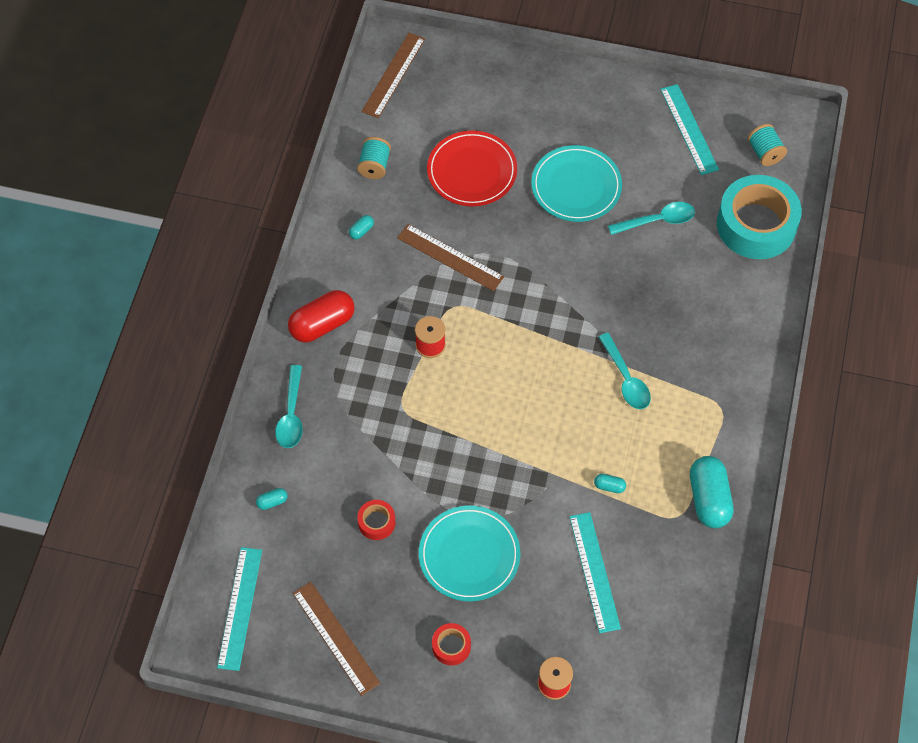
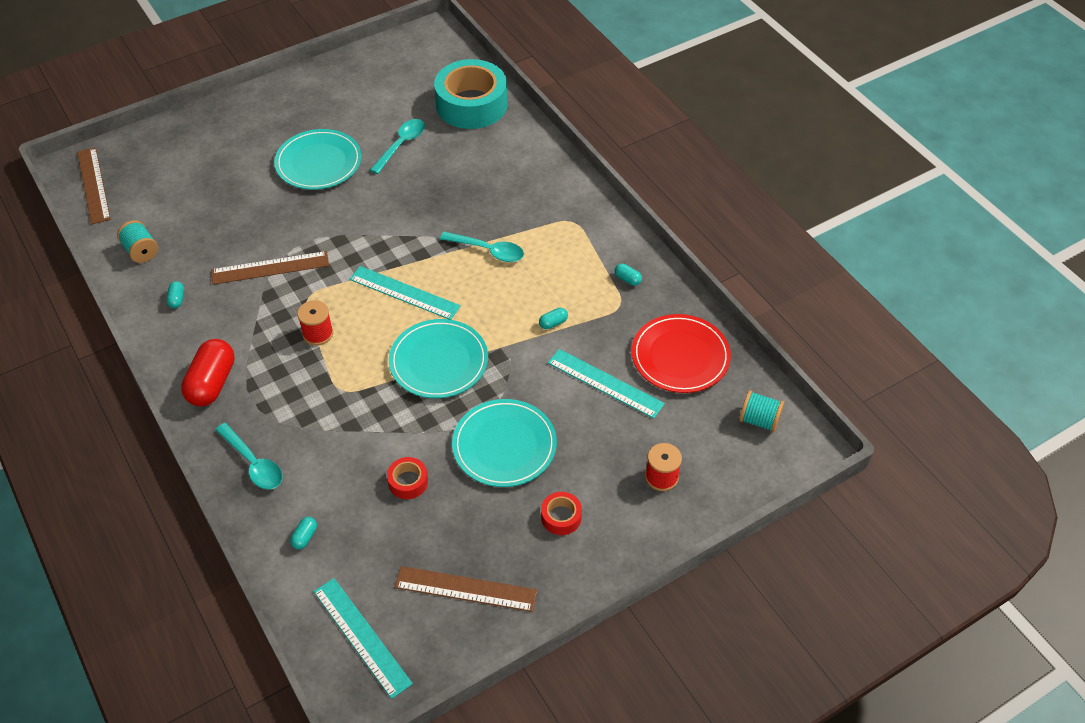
camera: 45 degrees left, 10 degrees down
red plate [427,131,517,206] -> red plate moved to [632,314,731,393]
turquoise ruler [660,84,719,175] -> turquoise ruler moved to [349,266,461,320]
turquoise capsule [690,456,733,528] -> turquoise capsule [614,263,642,286], size x0.43
turquoise spool [747,124,787,166] -> turquoise spool moved to [739,390,784,432]
none -> turquoise plate [389,319,488,398]

